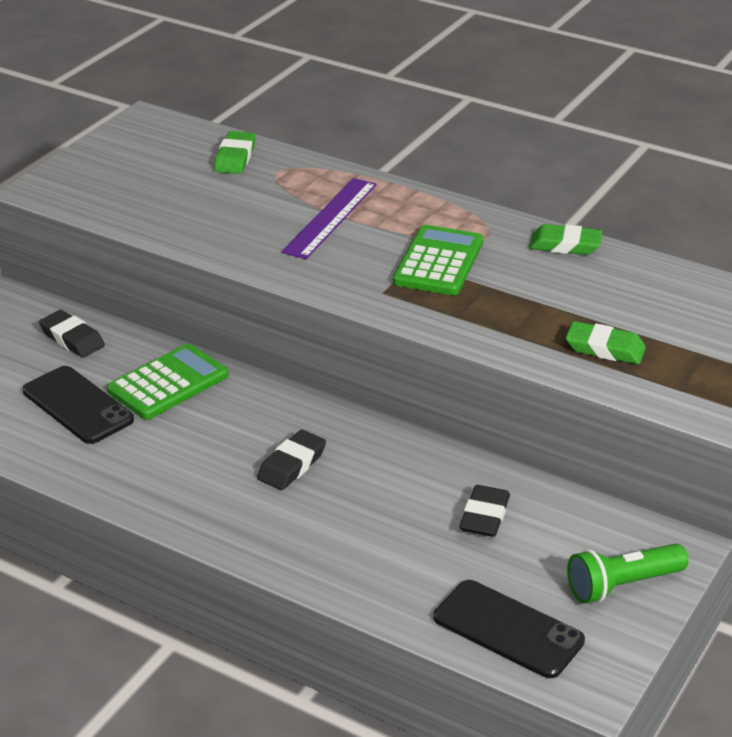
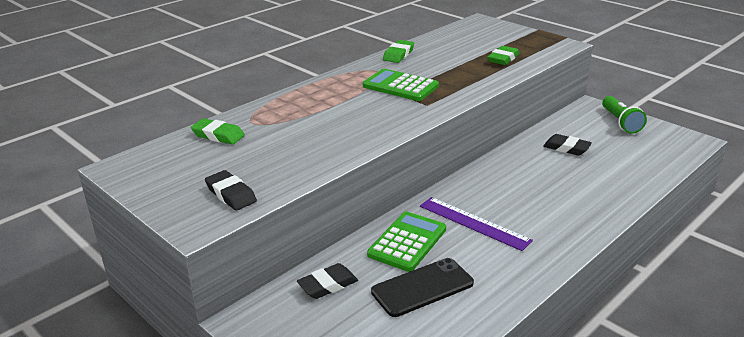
camera: 75 degrees left, 5 degrees down
green calculator [107,343,228,420] -> green calculator turned 60 degrees clockwise [367,212,446,272]
black eraser [257,430,326,490] -> black eraser moved to [205,170,257,211]
purple ruler [282,178,377,259] -> purple ruler moved to [420,197,533,251]
black phone [434,580,585,678] -> none

